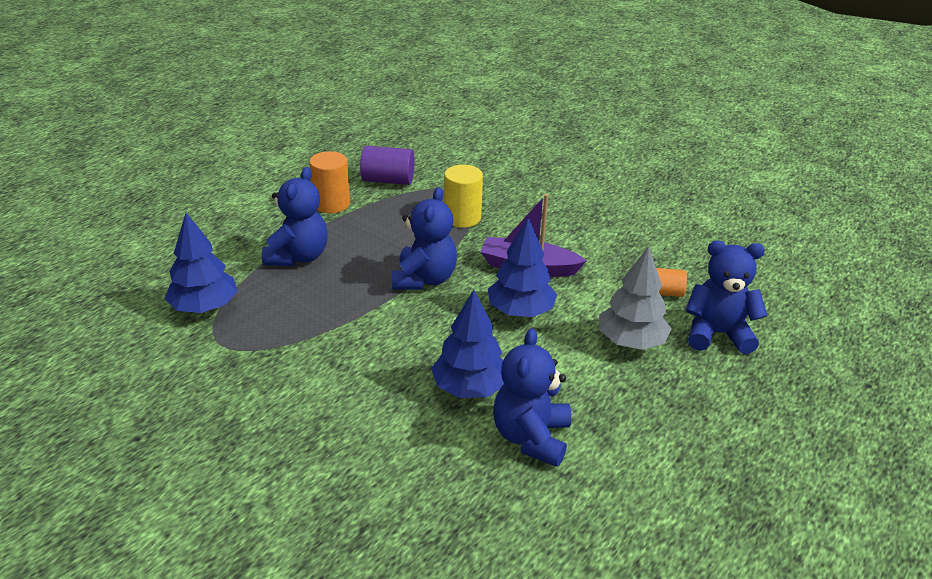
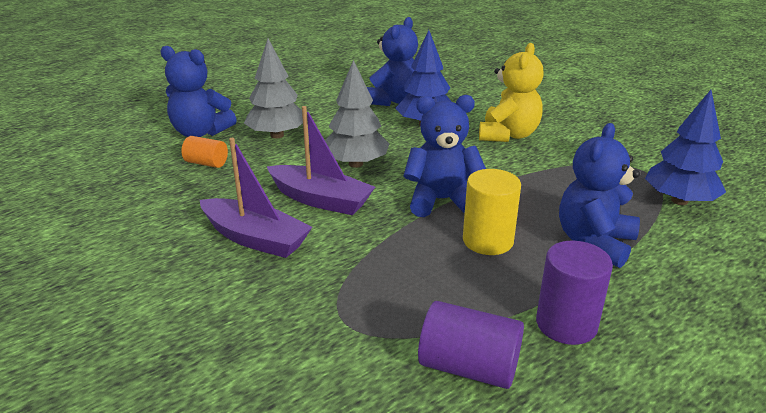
camera: 165 degrees left, 5 degrees down
orange cylinder [309,151,350,213] -> purple cylinder [536,241,613,345]
blue teddy bear [392,187,457,290] -> blue teddy bear turned 60 degrees clockwise [403,95,486,217]
yellow cylinder [444,165,483,228] -> yellow cylinder moved to [463,169,521,255]
blue tree [488,218,557,317] -> grey tree [325,60,389,168]
none -> purple boat [200,138,312,258]
none -> yellow teddy bear [479,43,543,142]

